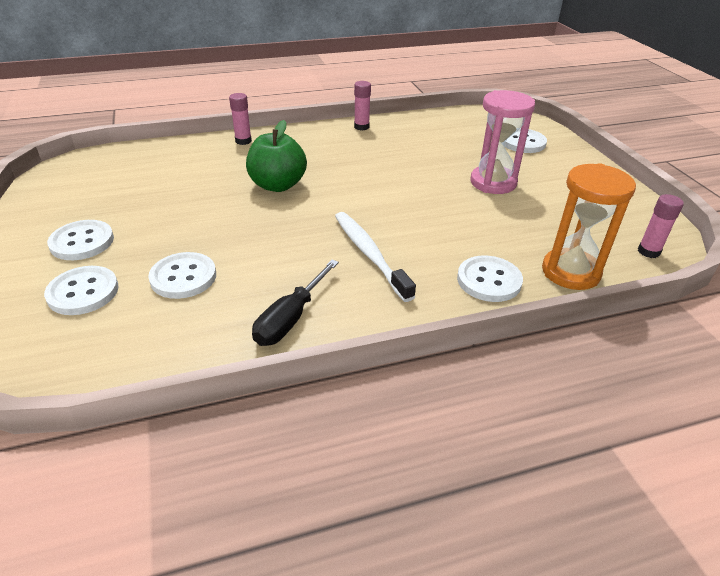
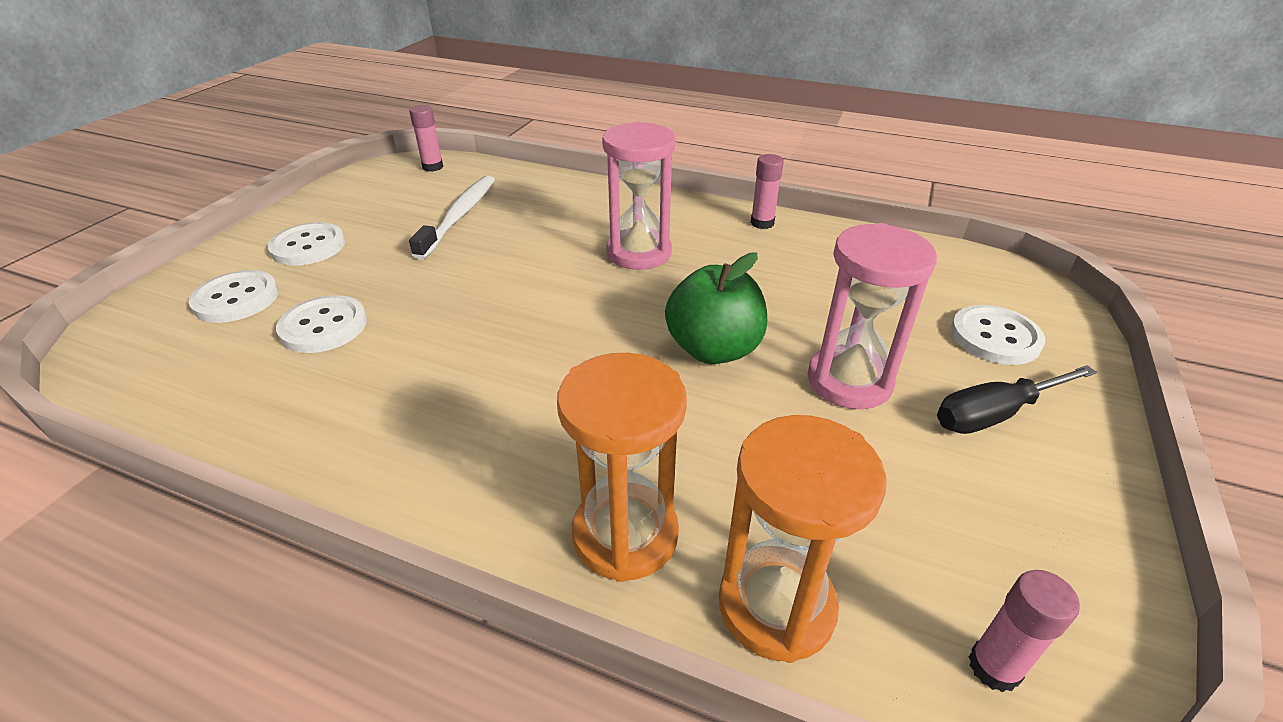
camera: 40 degrees right, 0 degrees up
pink glue stick [229,93,252,145] -> pink glue stick moved to [409,105,443,172]
green apple [246,120,307,192] -> green apple moved to [665,253,767,364]
black screwdriver [252,260,339,346] -> black screwdriver moved to [937,365,1097,434]
white toothbrush [335,212,416,302] -> white toothbrush moved to [409,176,495,260]
white button [457,256,523,302] -> orange hourglass [557,353,687,582]
none -> pink hourglass [602,121,675,270]

